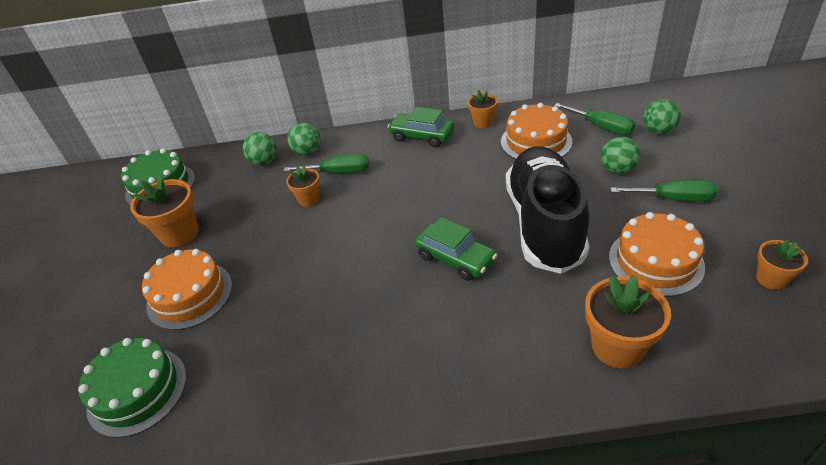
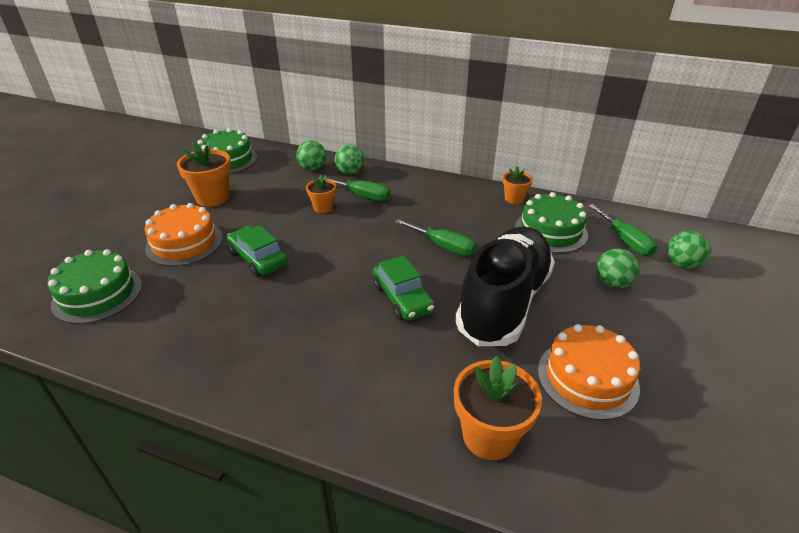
camera: 20 degrees right, 5 degrees down
green car [388,107,454,147] -> green car moved to [227,225,287,277]
orange cake [501,103,572,159] -> green cake [515,192,588,253]
green screwdriver [610,180,717,202] -> green screwdriver moved to [395,219,476,256]
orange flower pot [756,240,808,290] -> none

